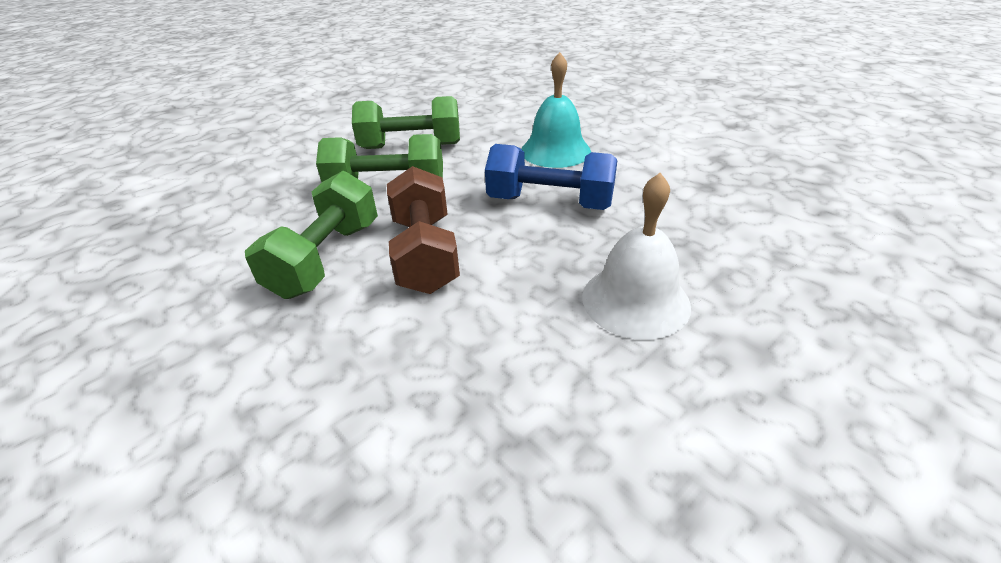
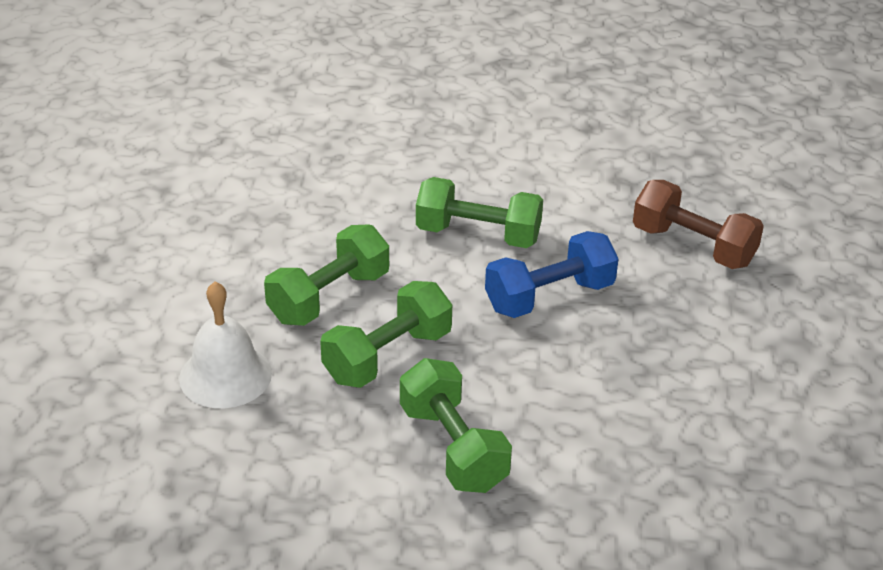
camera: 45 degrees left, 0 degrees up
brown dumbbell [387,166,460,294] -> brown dumbbell moved to [633,180,764,269]
turquoise bell [522,52,591,168] -> green dumbbell [416,177,543,248]
white bell [582,173,691,340] -> white bell moved to [179,281,272,408]

